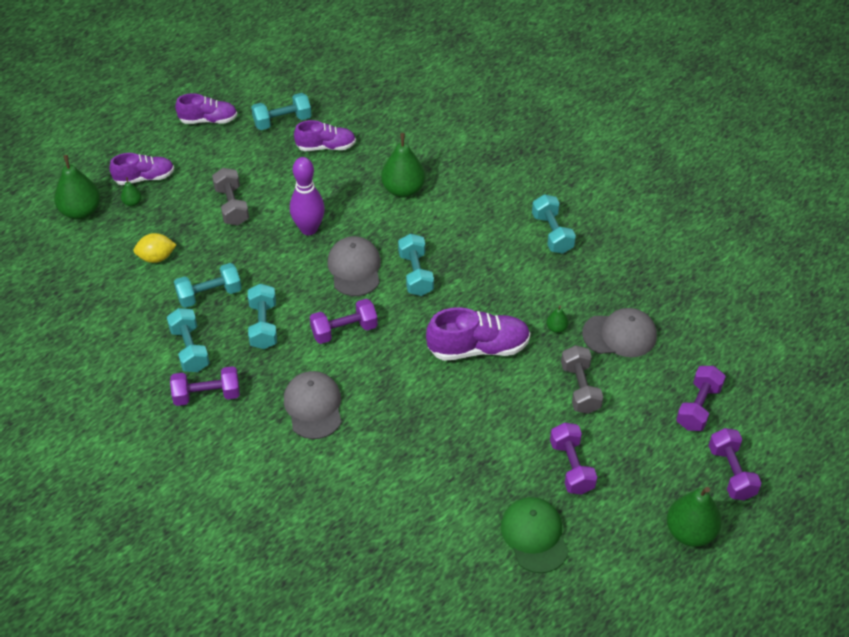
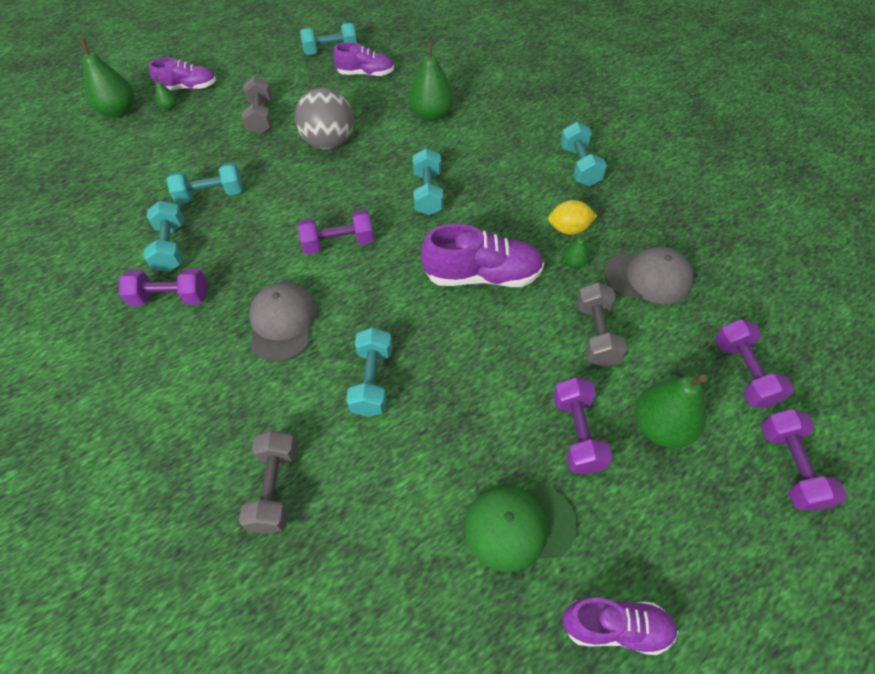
camera: 10 degrees right, 5 degrees up
yellow lemon [133,233,176,263] -> yellow lemon moved to [548,200,597,235]
purple shoe [175,93,237,124] -> purple shoe moved to [562,597,678,655]
turquoise dumbbell [248,283,277,349] -> turquoise dumbbell moved to [346,327,393,417]
purple bowling pin [290,157,325,235] -> grey ball [295,87,354,150]
grey cap [327,236,381,296] -> none
green cap [501,497,569,573] -> green cap turned 90 degrees counterclockwise [464,486,576,572]
green pear [667,487,722,547] -> green pear moved to [635,375,707,448]
purple dumbbell [676,366,726,431] -> purple dumbbell turned 45 degrees counterclockwise [715,319,794,408]
none -> grey dumbbell [239,430,297,534]

